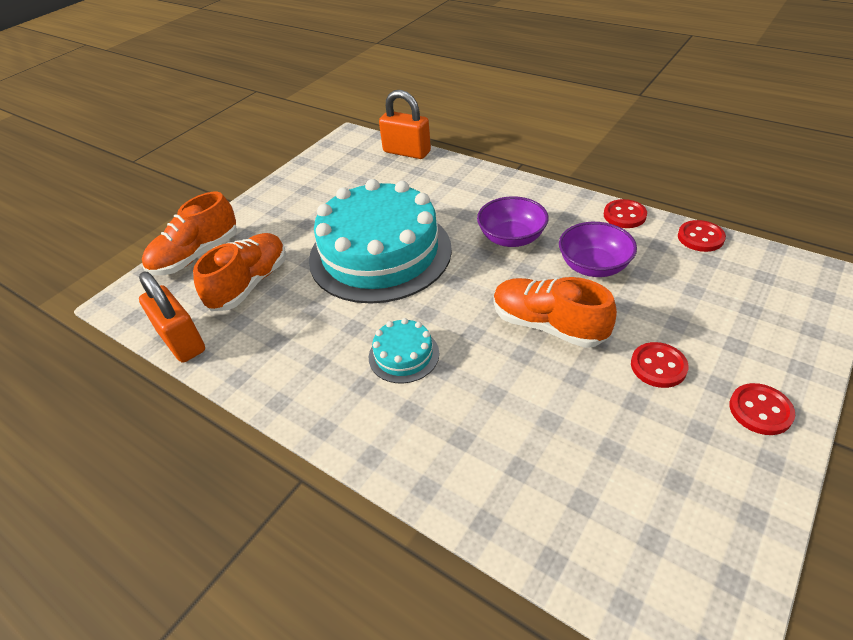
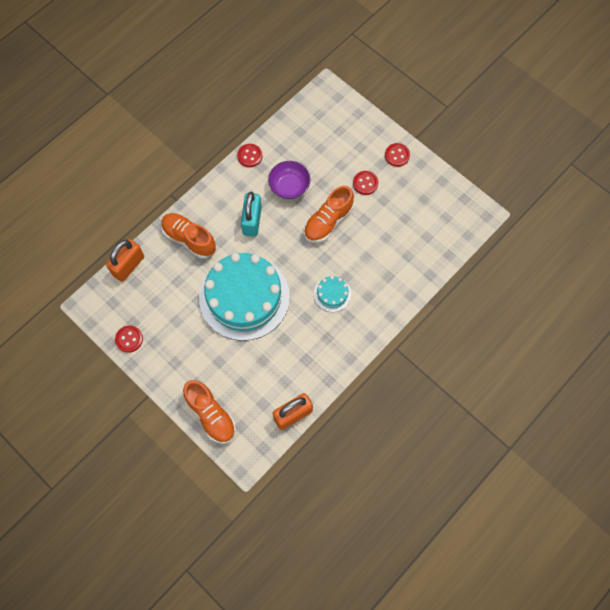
camera: 85 degrees left, 25 degrees up
orange shoe [193,233,286,311] -> orange shoe moved to [161,213,216,258]
purple bowl [477,196,549,247] -> turquoise padlock [241,192,262,237]
red button [678,220,726,252] -> red button moved to [115,326,143,353]

